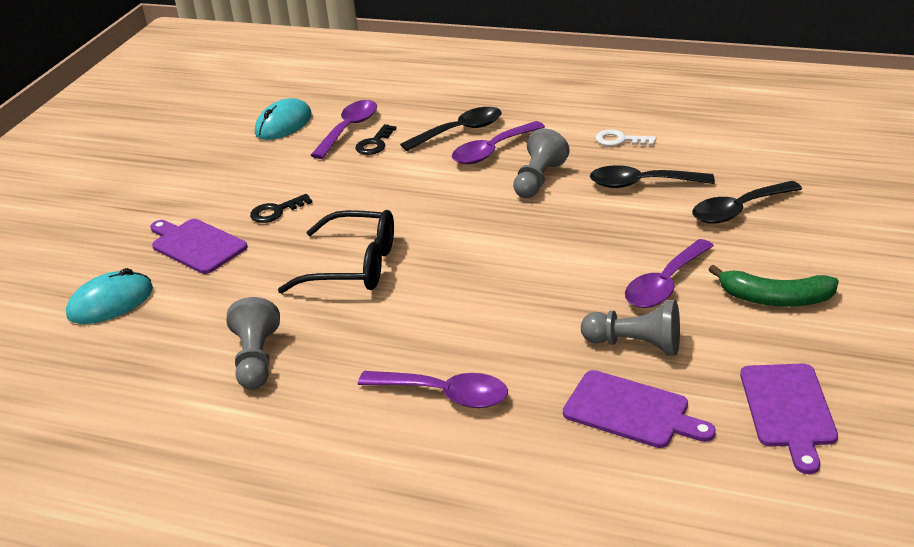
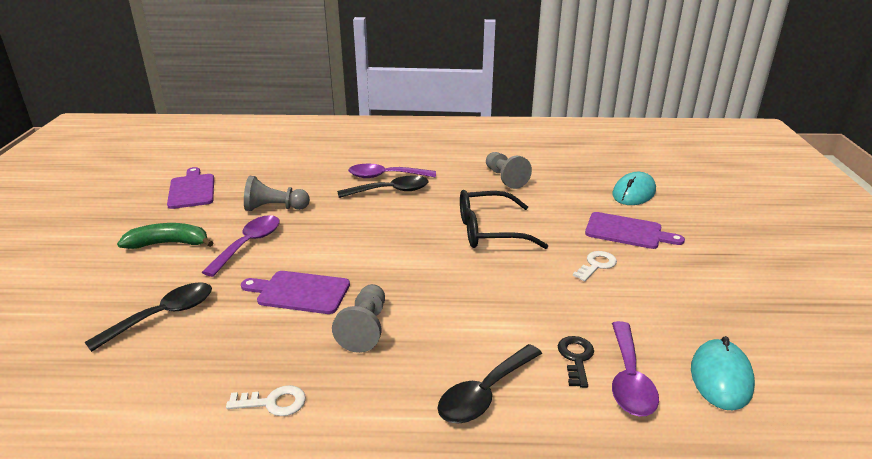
camera: 160 degrees right, 5 degrees down
black key [250,194,313,223] -> white key [573,251,617,281]
purple spoon [452,121,545,164] -> none
purple cutting board [563,370,716,448] -> purple cutting board moved to [241,271,350,314]
black spoon [590,165,715,188] -> black spoon moved to [337,175,428,198]

